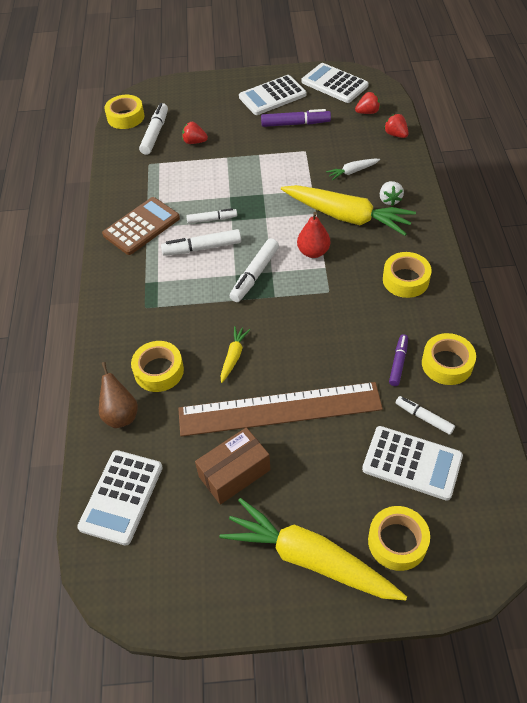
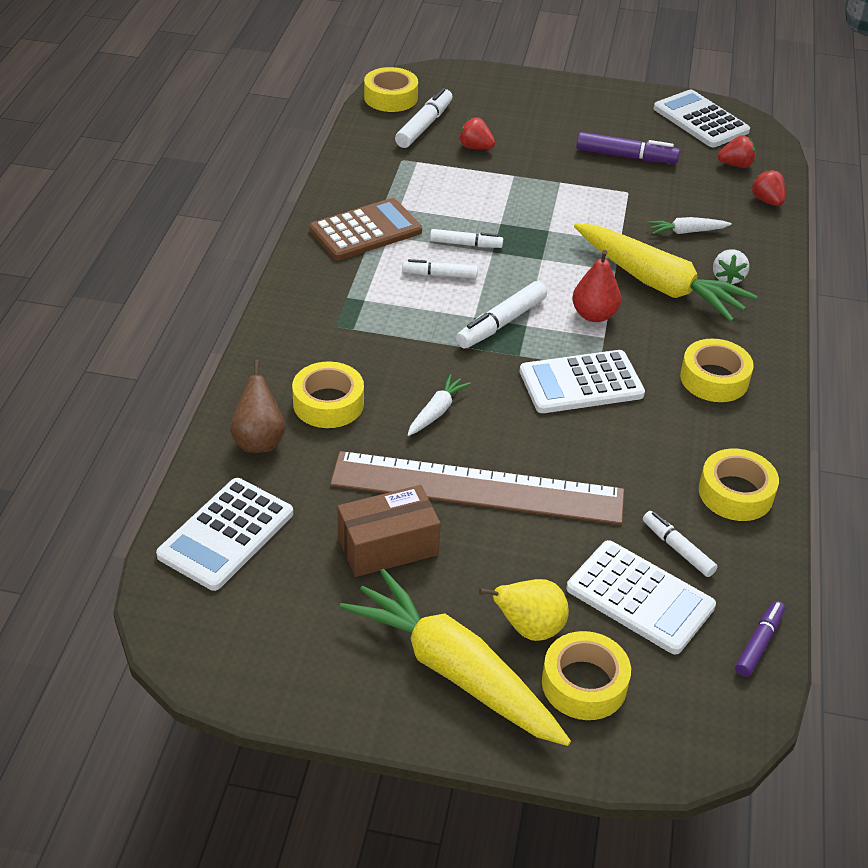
camera: 10 degrees right, 10 degrees down
white marker [161,229,241,256] -> white marker [402,259,478,278], size x0.65
yellow carrot [221,326,250,383] -> white carrot [408,374,471,436]
white calculator [239,75,307,115] -> white calculator moved to [520,350,645,413]
purple marker [389,334,408,386] -> purple marker moved to [735,601,785,677]
none -> yellow pear [479,579,569,641]

